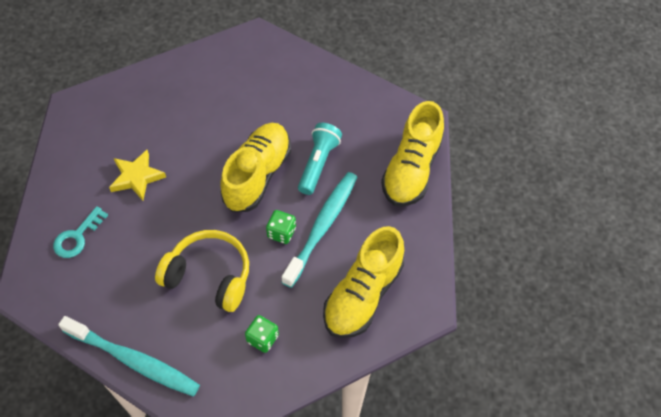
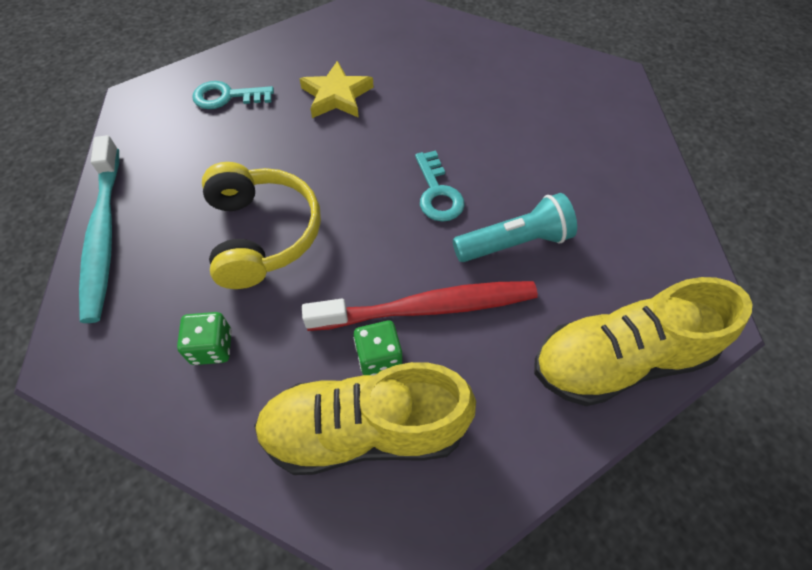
camera: 55 degrees right, 0 degrees up
yellow shoe [220,123,291,212] -> turquoise key [415,150,465,222]
green dice [266,210,296,244] -> green dice moved to [353,321,402,375]
turquoise toothbrush [282,172,357,288] -> red toothbrush [302,281,538,331]

